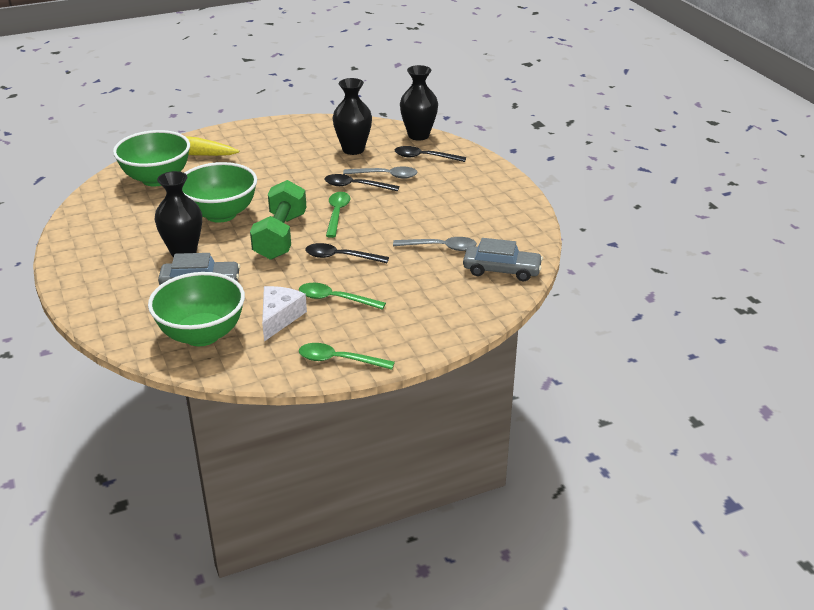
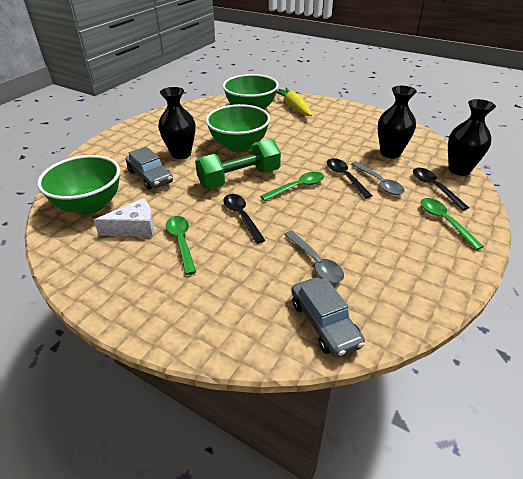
camera: 55 degrees right, 5 degrees up
green spoon [299,343,395,370] -> green spoon moved to [421,198,484,250]

